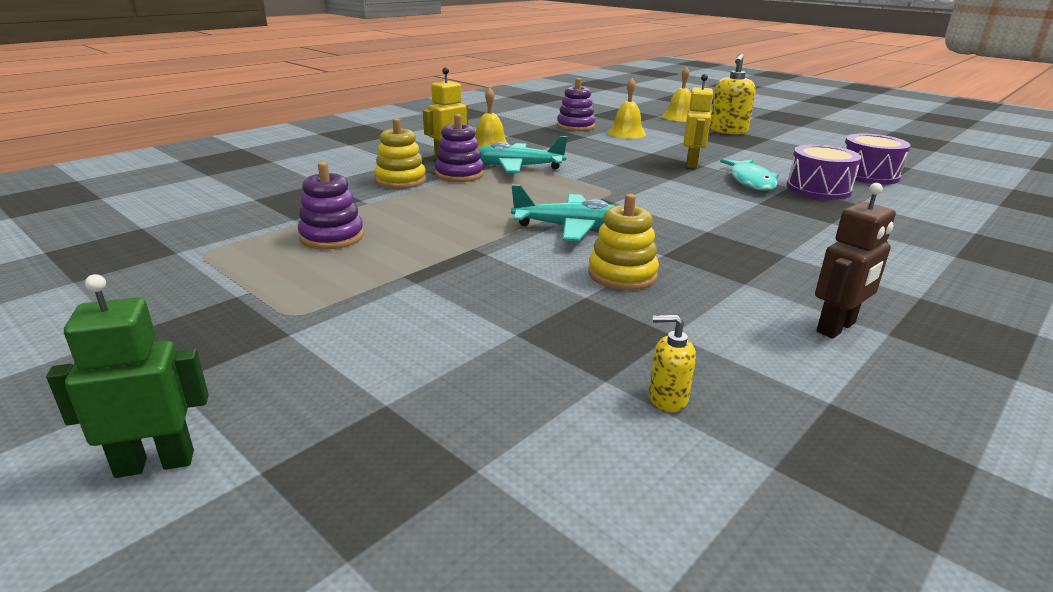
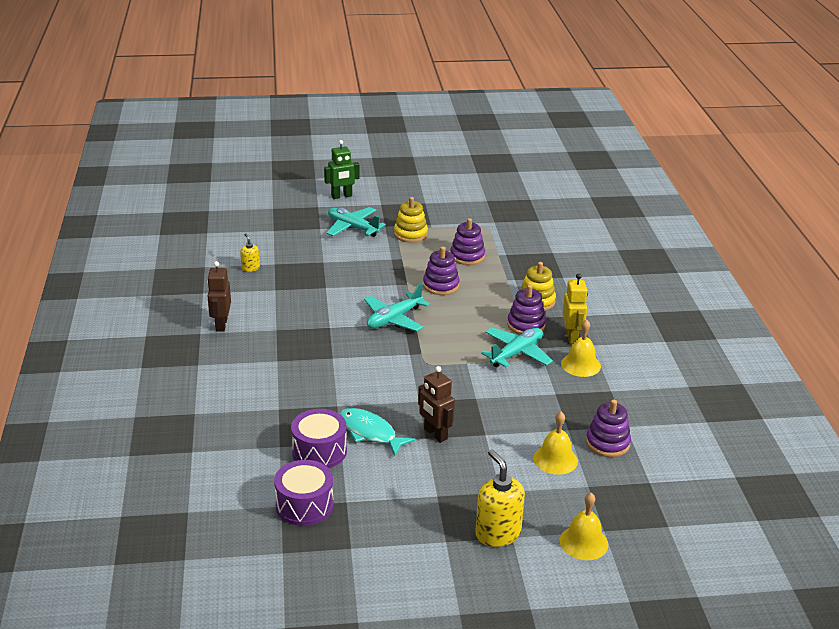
camera: 130 degrees right, 5 degrees up
green robot [46,274,209,478] -> green robot turned 45 degrees clockwise [324,140,360,199]
yellow stacking toy [588,194,659,290] -> yellow stacking toy moved to [394,197,428,243]
yellow soap dispenser [649,315,696,412] -> yellow soap dispenser turned 75 degrees counterclockwise [240,233,260,272]
yellow robot [684,74,714,168] -> brown robot [418,366,455,443]
none -> turquoise plane [326,207,386,237]
none -> purple stacking toy [423,246,460,295]

